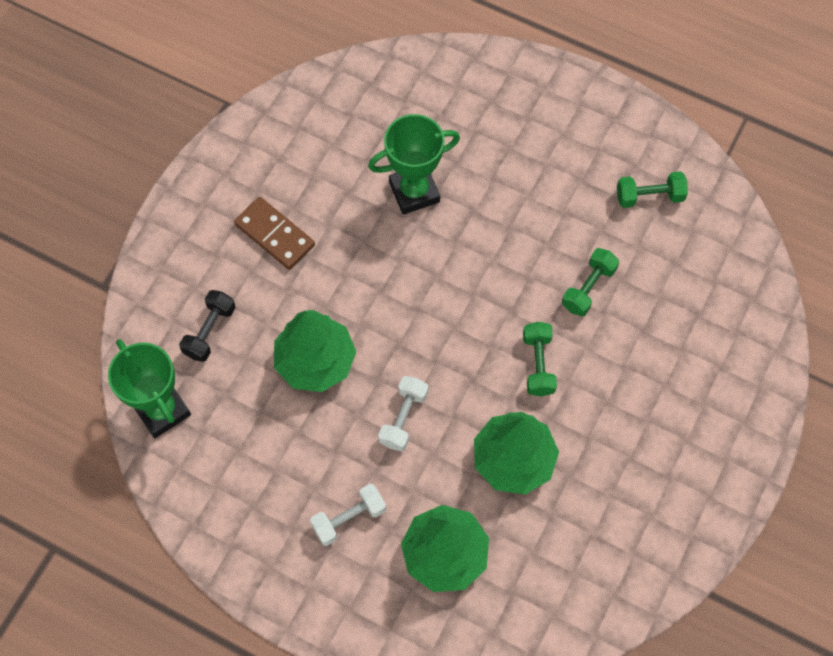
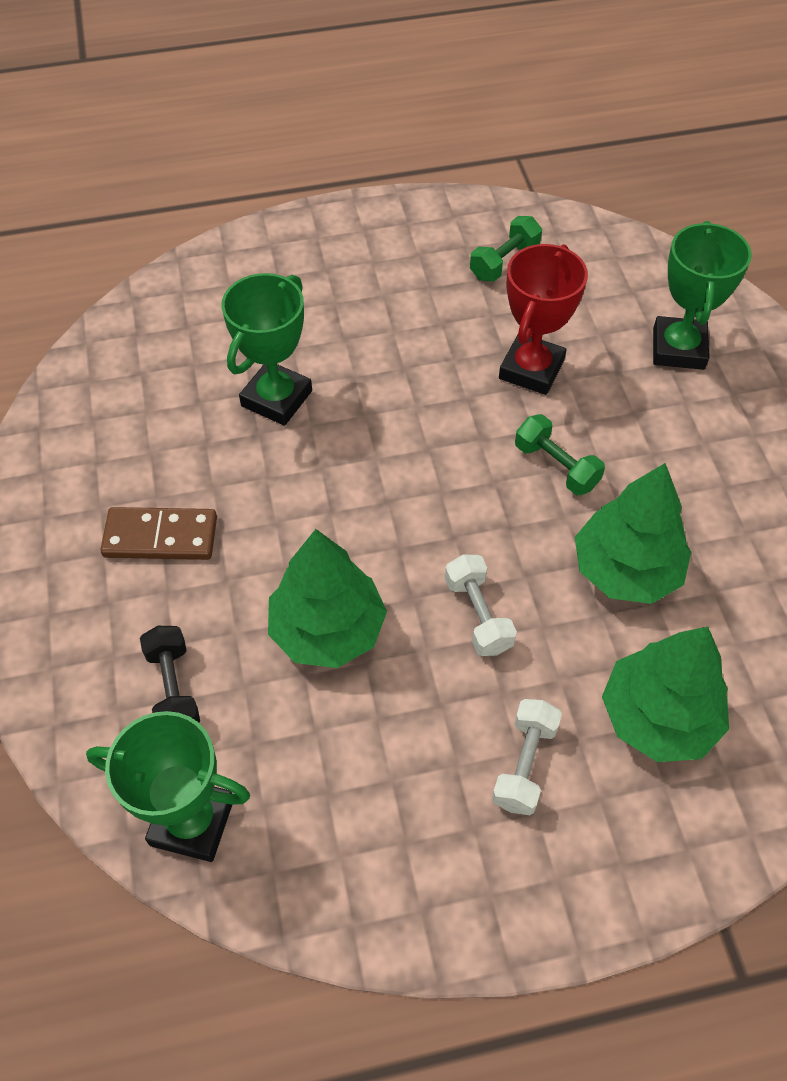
camera: 40 degrees left, 10 degrees down
green dumbbell [562,248,619,316] -> red trophy [499,244,588,395]
none -> green trophy [653,221,752,370]

